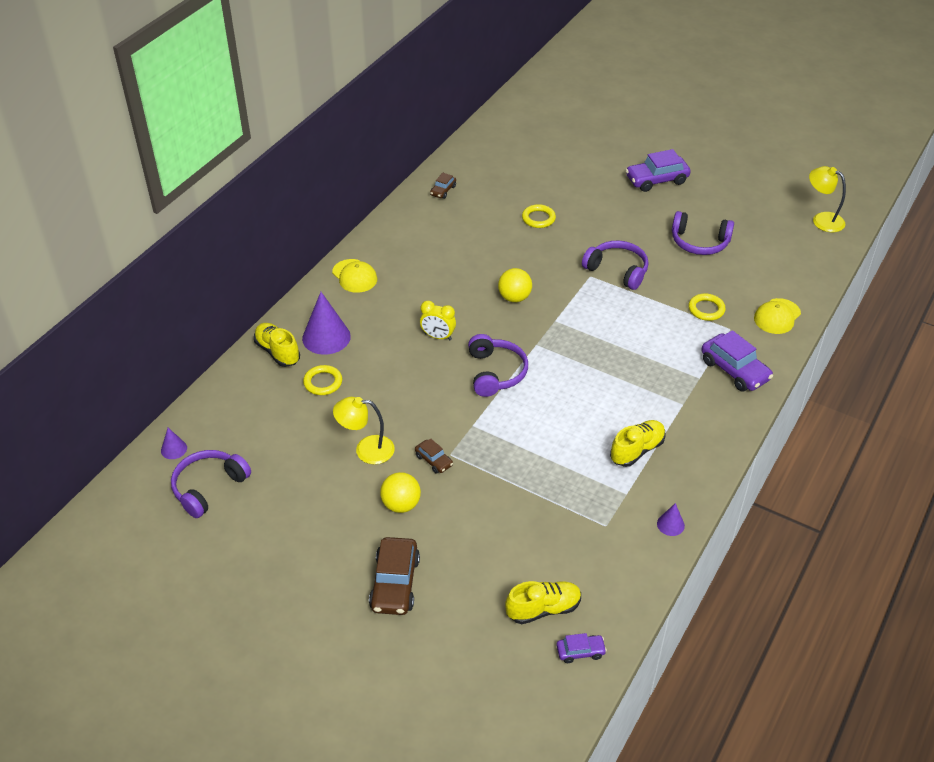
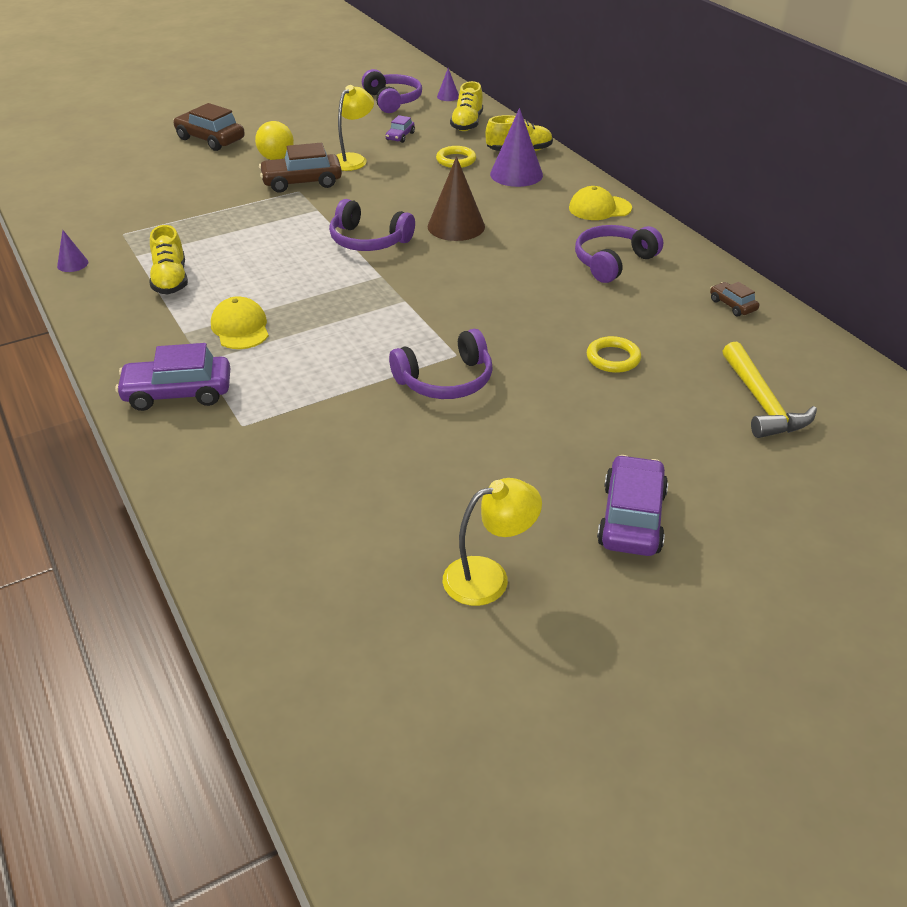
camera: 120 degrees right, 5 degrees down
brown car [415,438,453,474] -> brown car [259,143,342,193], size x1.89
yellow clock [420,300,456,340] -> brown cone [428,156,485,241]
yellow ball [498,268,532,302] -> none
yellow shoe [505,581,581,624] -> yellow shoe moved to [450,81,483,131]
purple car [557,633,607,663] -> purple car moved to [385,115,415,143]
purple headphones [672,211,734,255] -> purple headphones moved to [575,225,663,283]
yellow ring [688,293,726,321] -> none
yellow cap [754,298,801,334] -> yellow cap moved to [211,296,269,349]
yellow lamp [809,166,846,232] -> yellow lamp moved to [443,478,542,606]
none -> yellow hammer [723,342,817,438]

